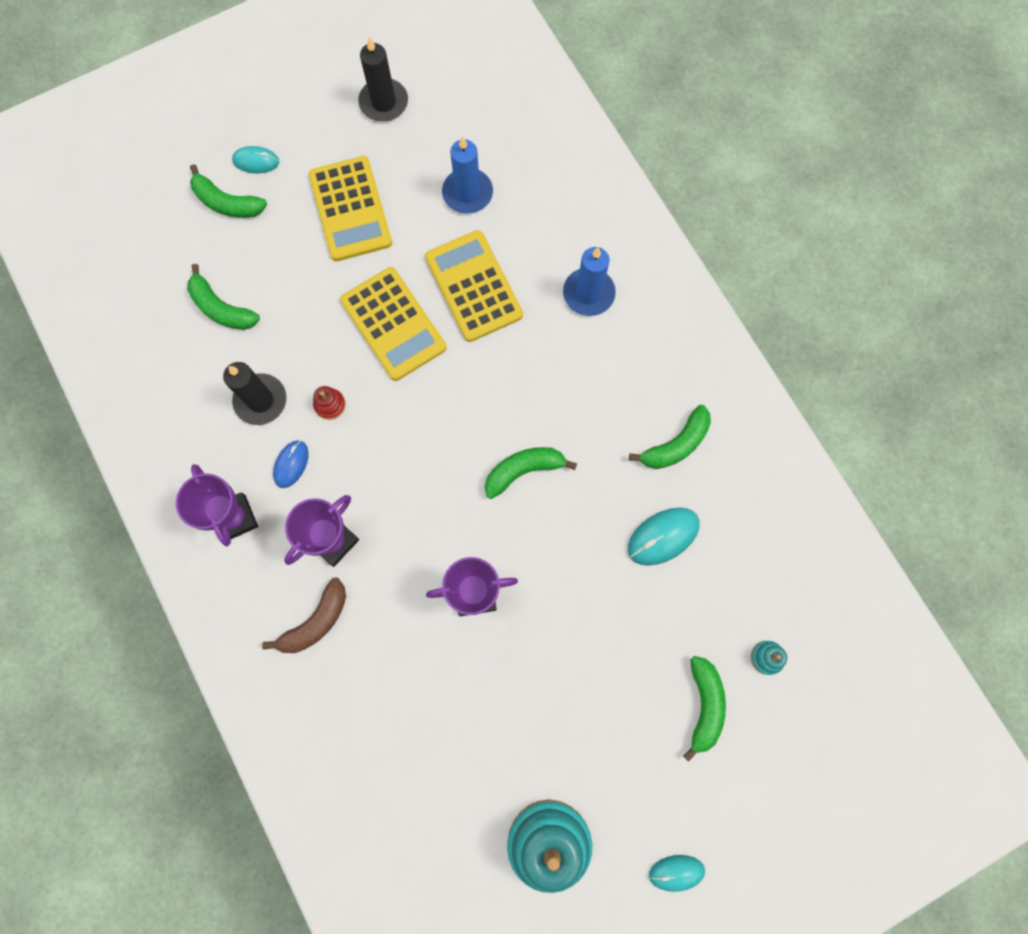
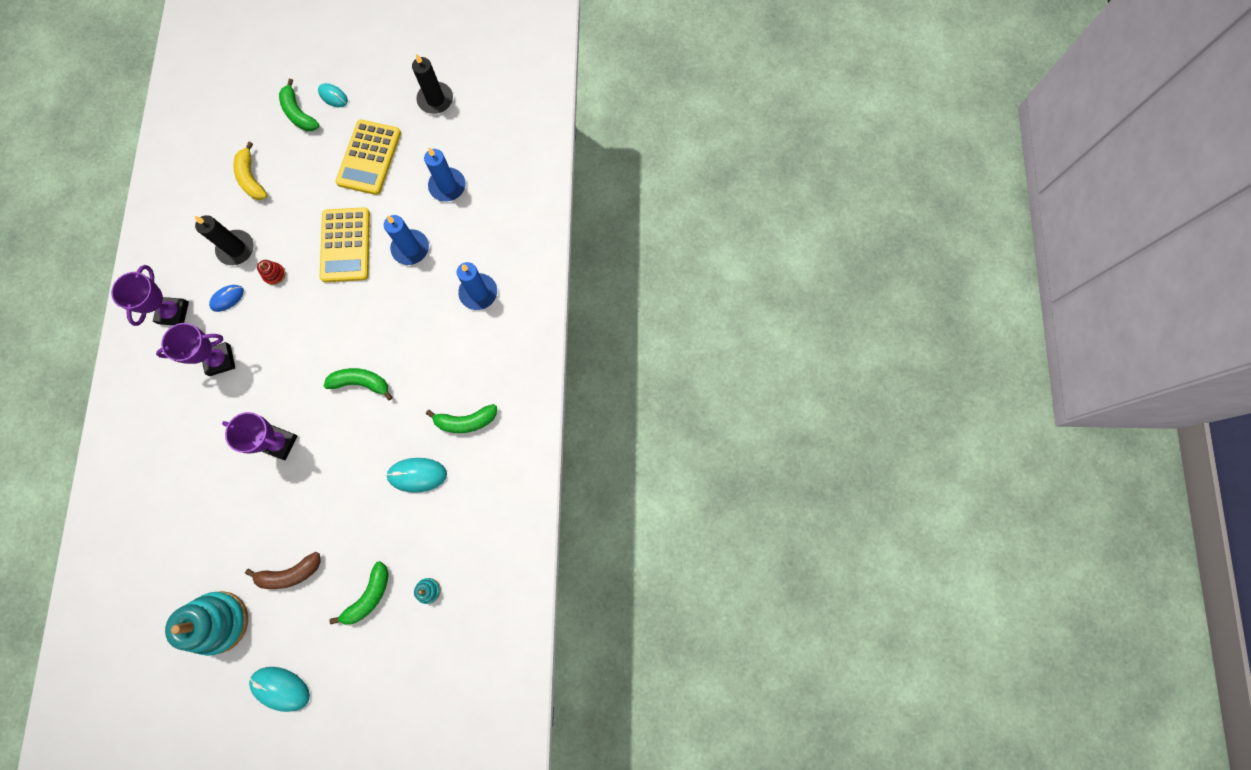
camera: 30 degrees right, 0 degrees up
green banana [187,264,260,330] -> yellow banana [233,142,268,200]
brown banana [262,578,346,653] -> brown banana moved to [245,552,321,589]
yellow calculator [425,230,523,342] -> blue candle [384,215,429,265]
turquoise mouse [649,855,705,892] -> turquoise mouse [249,667,310,712], size x1.54

